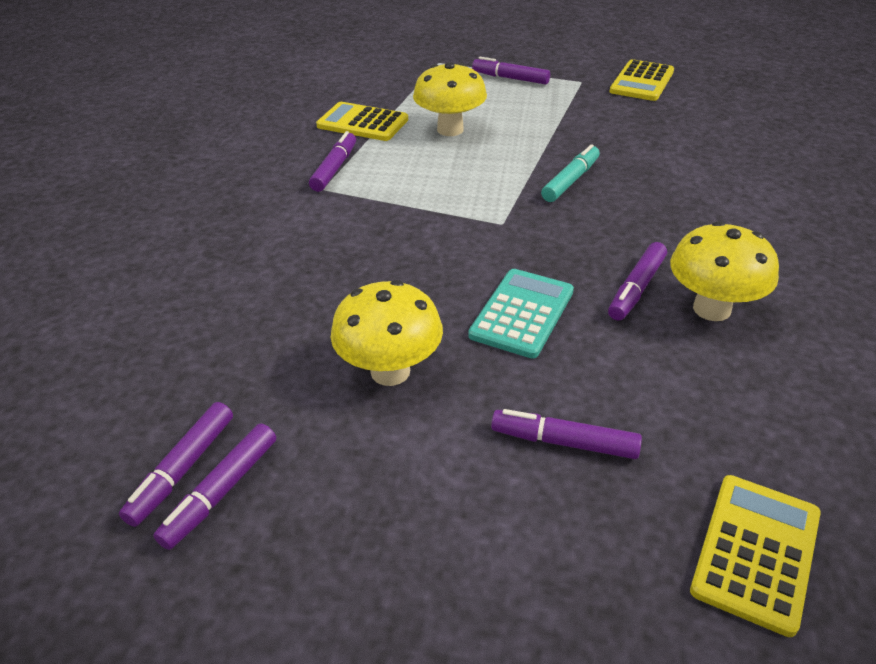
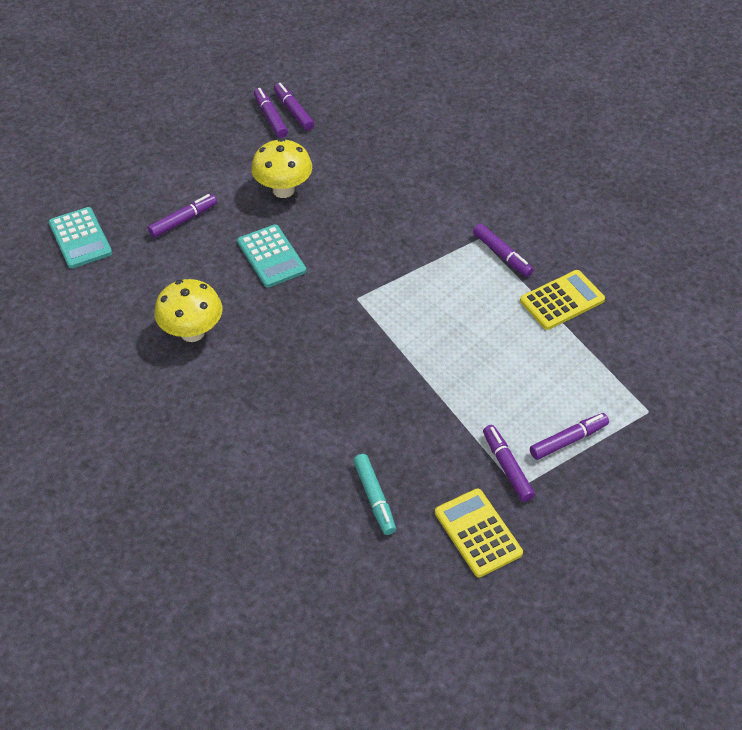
camera: 125 degrees right, 10 degrees up
yellow mushroom [413,62,487,136] -> none
turquoise marker [541,144,600,202] -> turquoise marker moved to [353,454,396,535]
purple marker [608,242,667,321] -> purple marker moved to [483,425,535,502]
yellow calculator [690,475,821,637] -> turquoise calculator [49,207,112,269]

